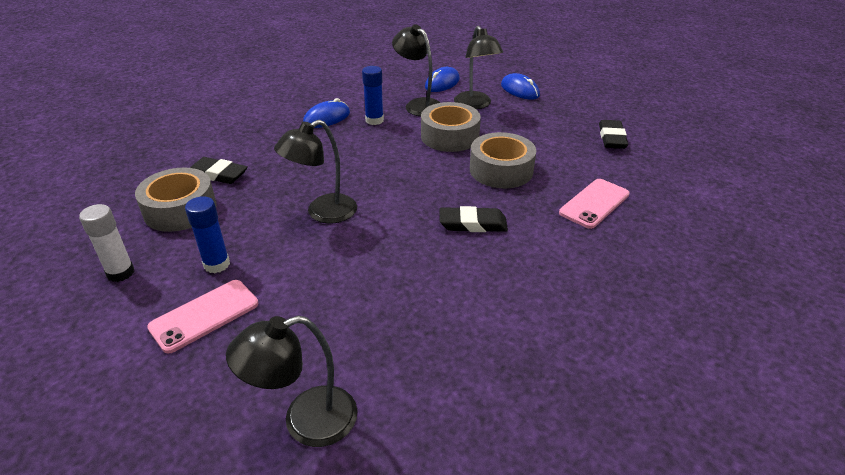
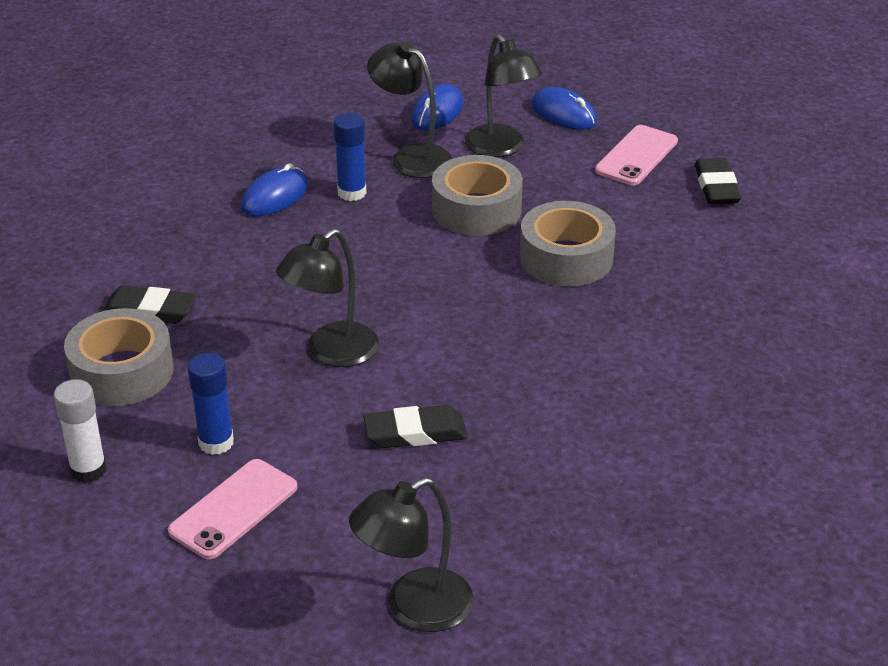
camera: 10 degrees left, 0 degrees up
black eraser [440,206,508,232] -> black eraser moved to [363,405,468,448]
pink phone [559,179,630,229] -> pink phone moved to [595,125,678,185]

